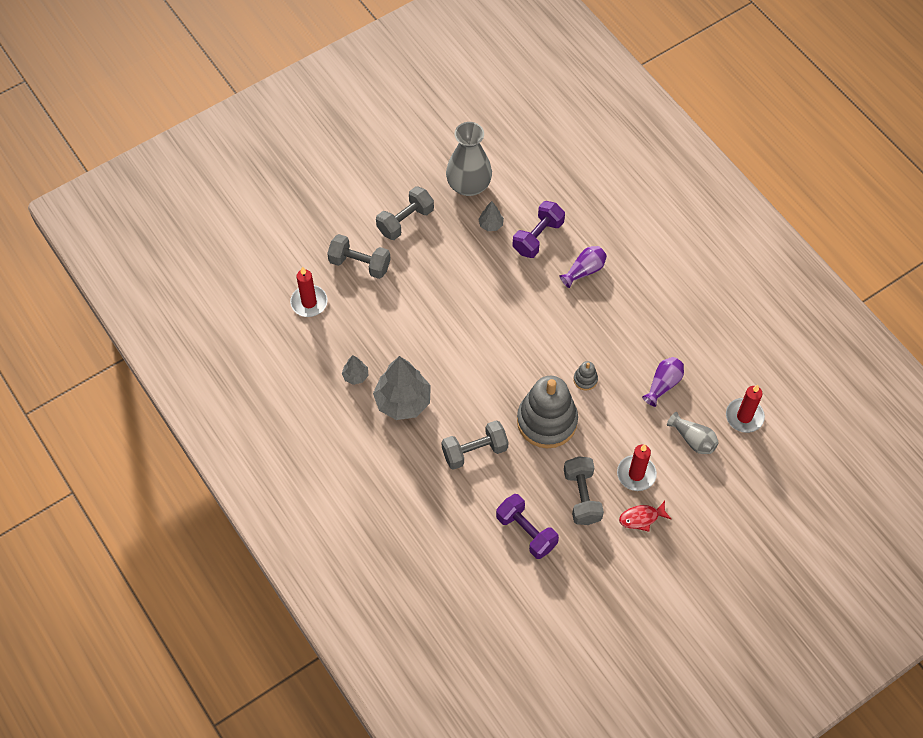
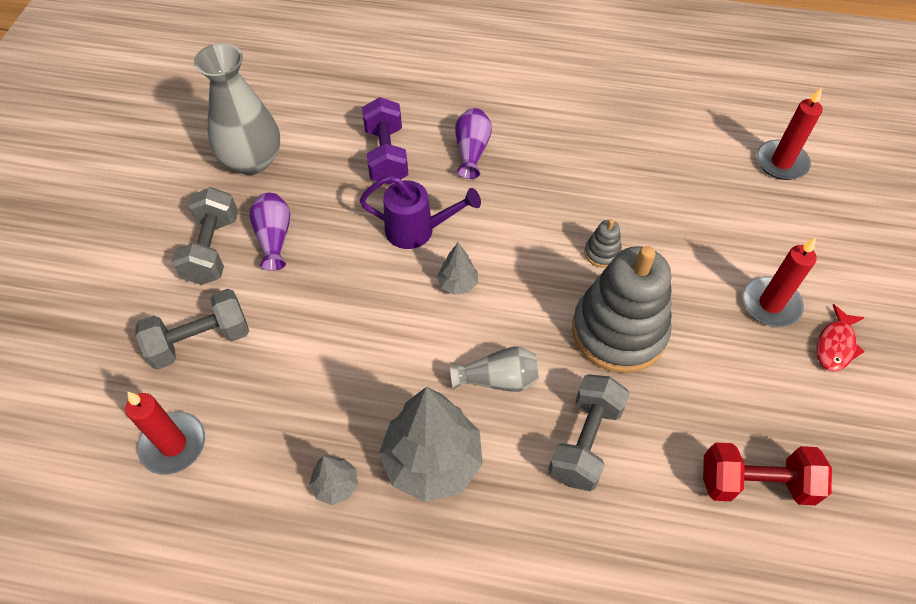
camera: 45 degrees left, 5 degrees down
grey tree [478,201,504,231] -> grey tree moved to [437,243,478,295]
purple dumbbell [496,494,559,559] -> red dumbbell [703,443,832,505]
grey dumbbell [564,456,604,525] -> none
purple vase [642,357,684,407] -> purple vase moved to [249,193,290,271]
grey vase [667,412,719,454] -> grey vase moved to [450,346,539,392]
none -> purple watering can [359,175,481,249]

